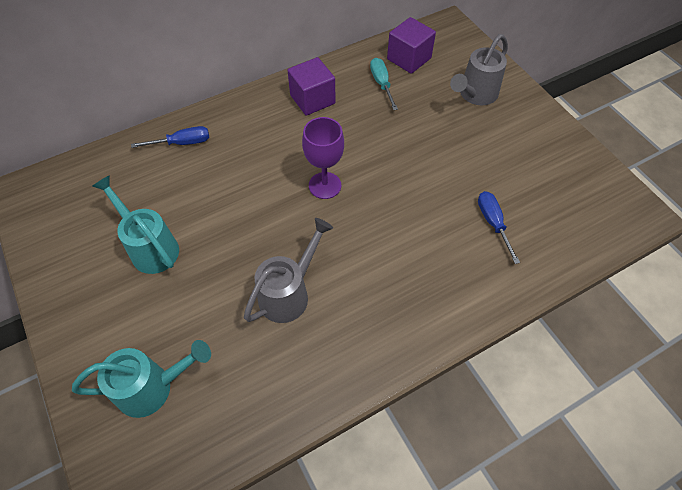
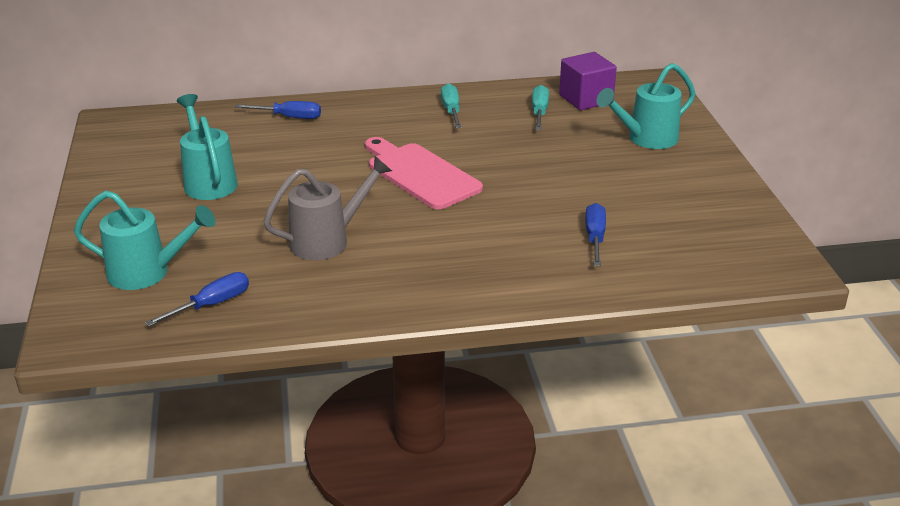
camera: 20 degrees right, 25 degrees down
purple cube [287,57,335,116] -> turquoise screwdriver [441,83,462,128]
purple goblet [302,117,344,199] -> pink cutting board [365,137,483,209]
grey watering can [450,34,508,105] -> turquoise watering can [596,63,695,149]
none -> blue screwdriver [145,272,249,327]

